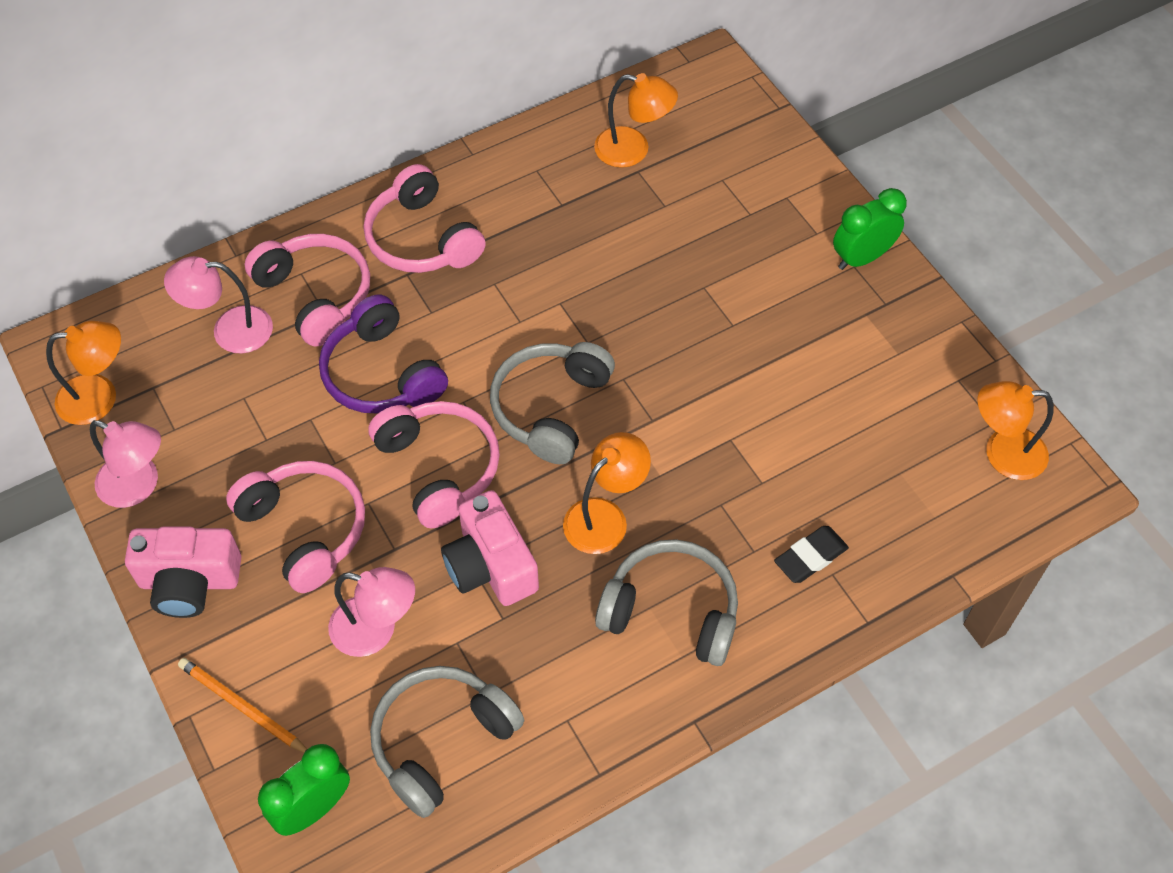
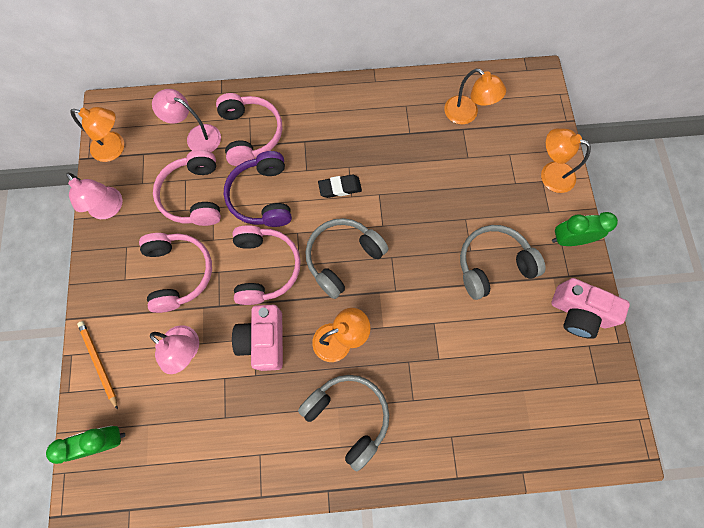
camera: 25 degrees right, 15 degrees up
pink camera [125,527,241,618] -> pink camera moved to [551,278,630,339]
pink headphones [364,164,486,273] -> pink headphones moved to [153,150,221,226]
grey headphones [370,666,524,818] -> grey headphones moved to [460,225,546,300]
black eraser [774,526,849,583] -> black eraser moved to [318,175,362,198]
orange lamp [977,381,1054,480] -> orange lamp moved to [541,128,591,193]

